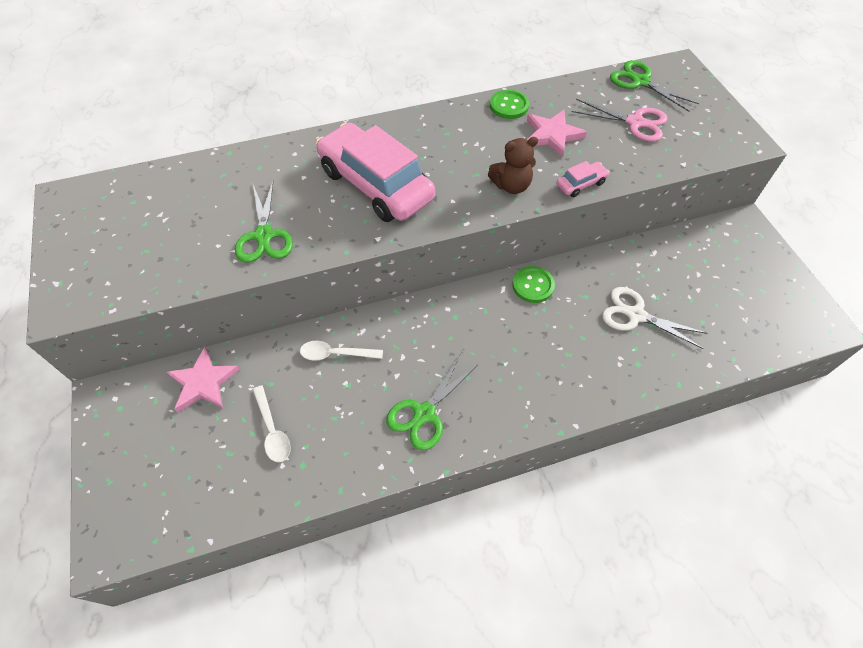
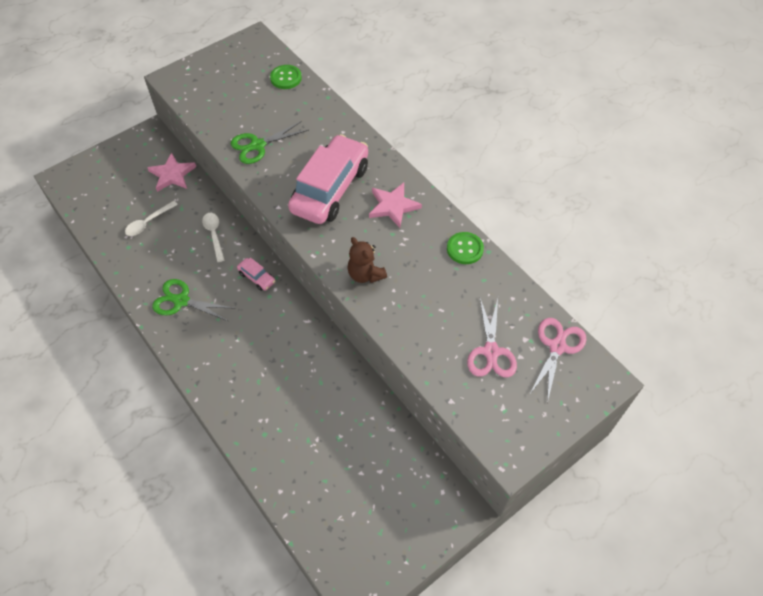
camera: 70 degrees right, 0 degrees up
green button [512,266,555,303] -> green button moved to [270,65,302,89]
pink star [527,110,587,157] -> pink star moved to [369,183,422,228]
pink car [556,161,610,197] -> pink car moved to [237,258,276,291]
white scissors [602,287,708,349] -> none
green scissors [610,60,699,112] -> pink scissors [529,318,586,403]

